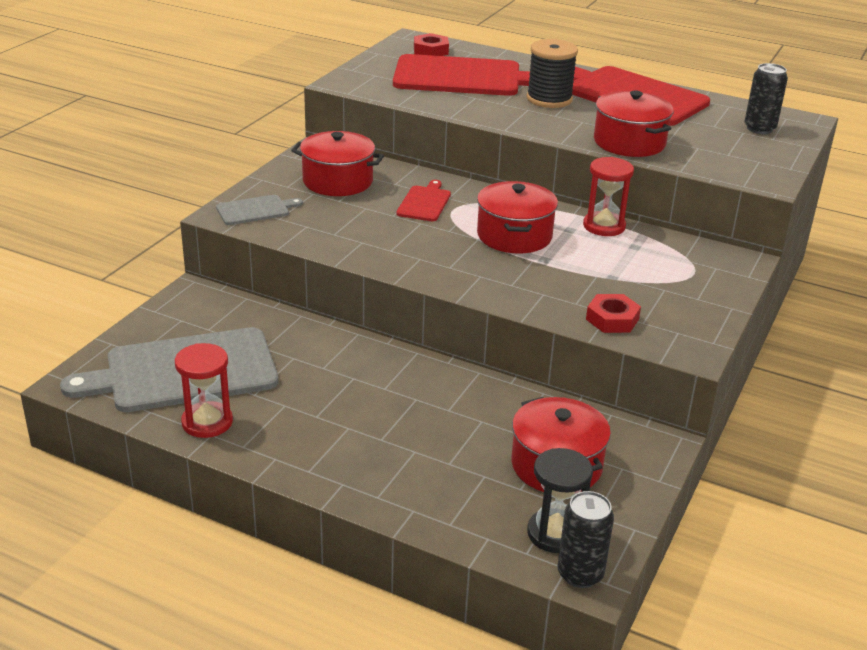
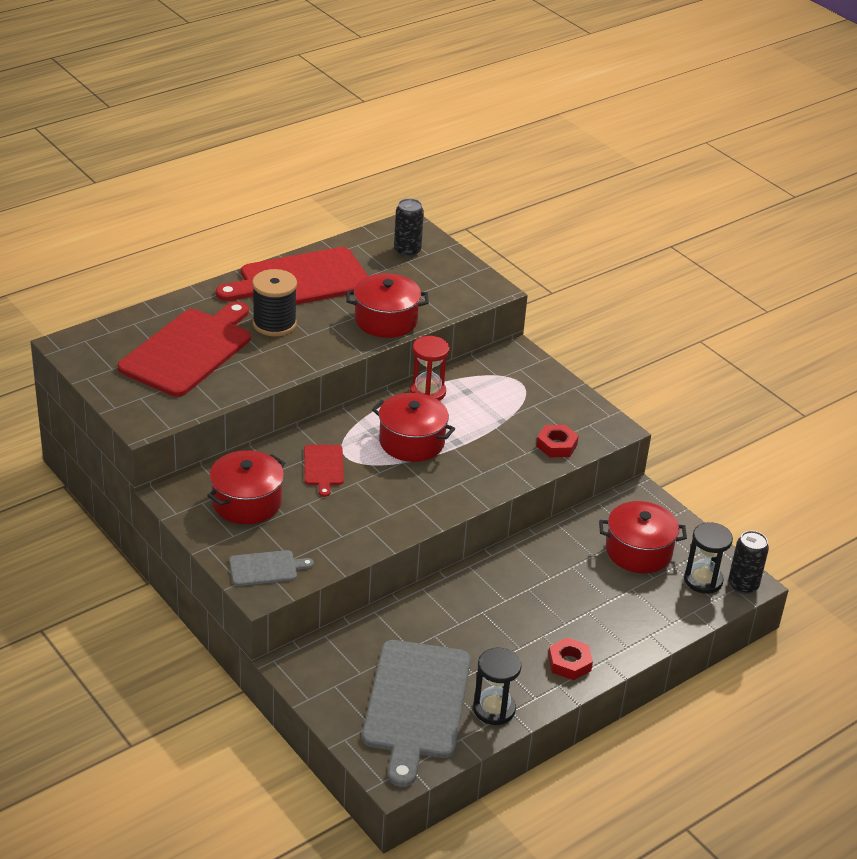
camera: 65 degrees left, 5 degrees up
red hourglass [175,343,233,438] -> black hourglass [473,648,522,725]
grey cutting board [216,195,303,225] -> grey cutting board turned 75 degrees clockwise [229,550,314,586]
red cutting board [396,180,451,221] -> red cutting board turned 135 degrees counterclockwise [304,445,344,497]
red nut [414,33,449,56] -> red nut moved to [548,638,593,680]

